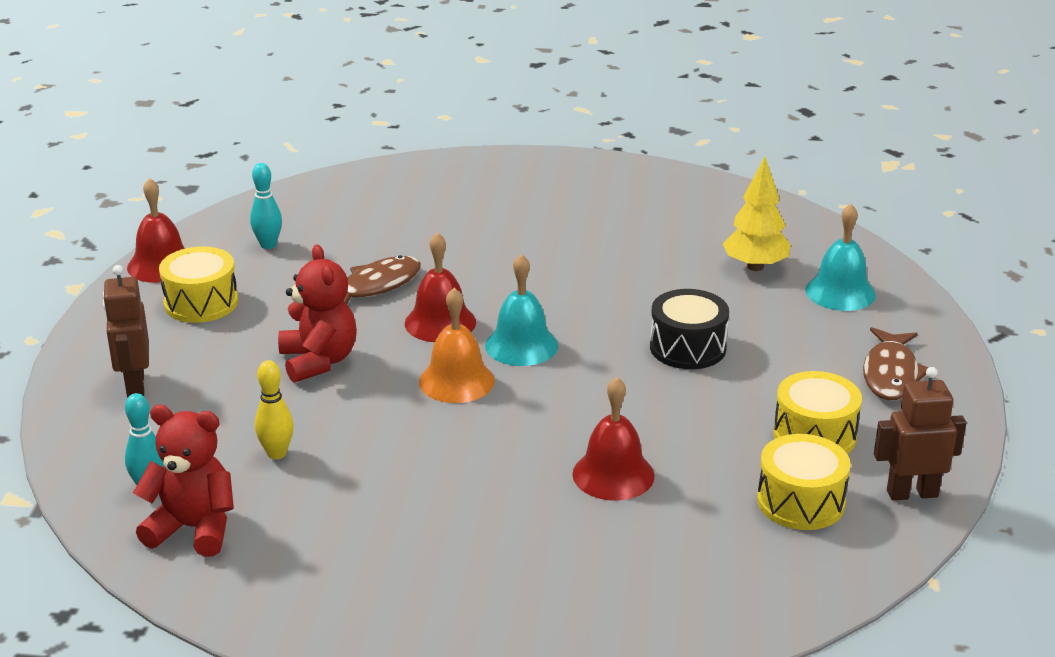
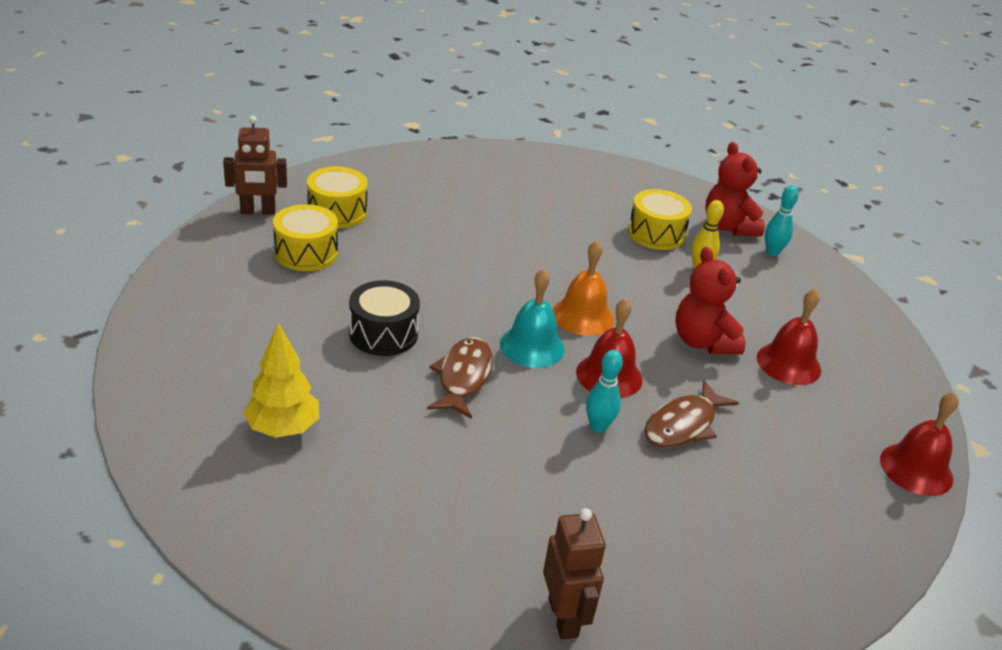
camera: 175 degrees right, 5 degrees up
brown robot [103,265,149,398] -> brown robot moved to [543,508,606,640]
red teddy bear [133,405,234,557] -> red teddy bear turned 60 degrees clockwise [705,142,765,236]
yellow drum [159,246,238,323] -> yellow drum moved to [628,189,692,250]
turquoise bowling pin [250,163,282,249] -> turquoise bowling pin moved to [586,350,623,433]
red bell [573,377,655,501] -> red bell moved to [757,289,821,385]
turquoise bell [805,204,876,311] -> none
brown fish [863,327,929,400] -> brown fish moved to [427,337,493,419]

